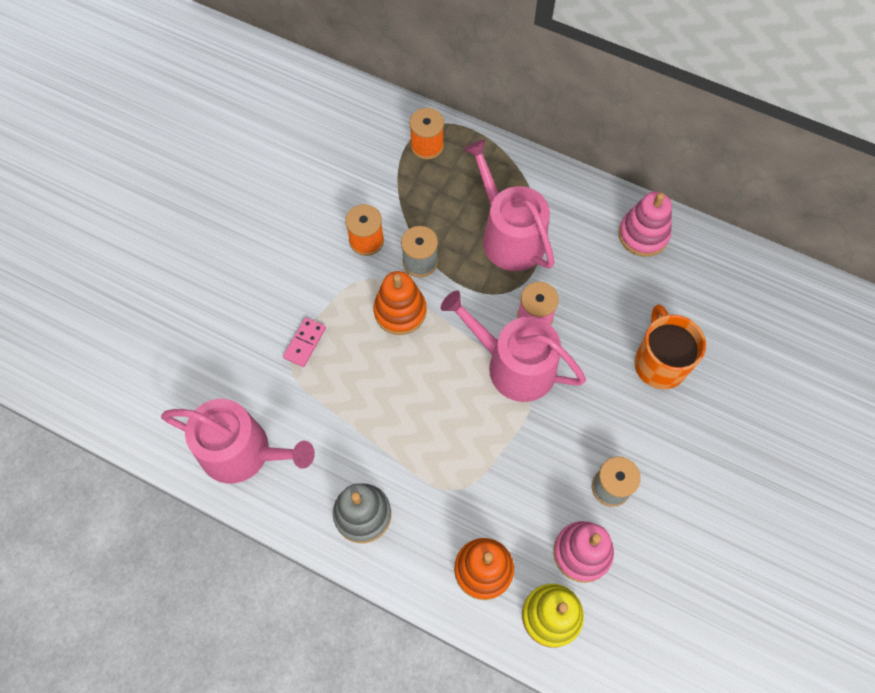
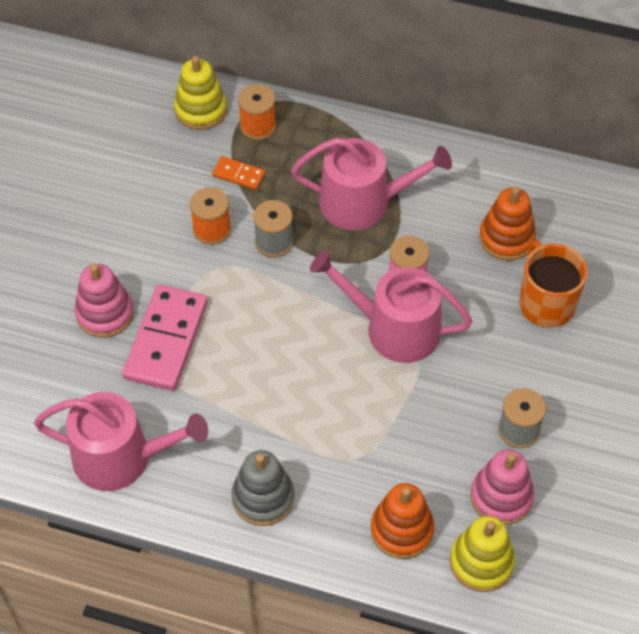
camera: 10 degrees left, 10 degrees down
pink domino [283,317,326,367] -> pink domino [122,285,208,391], size x2.10
orange stacking toy [373,271,427,335] -> orange stacking toy moved to [479,187,536,261]
pink watering can [464,139,555,271] -> pink watering can turned 135 degrees clockwise [291,138,452,230]
pink stacking toy [618,191,672,257] -> pink stacking toy moved to [75,264,134,338]
none -> yellow stacking toy [174,56,227,130]
none -> orange domino [212,156,265,190]

